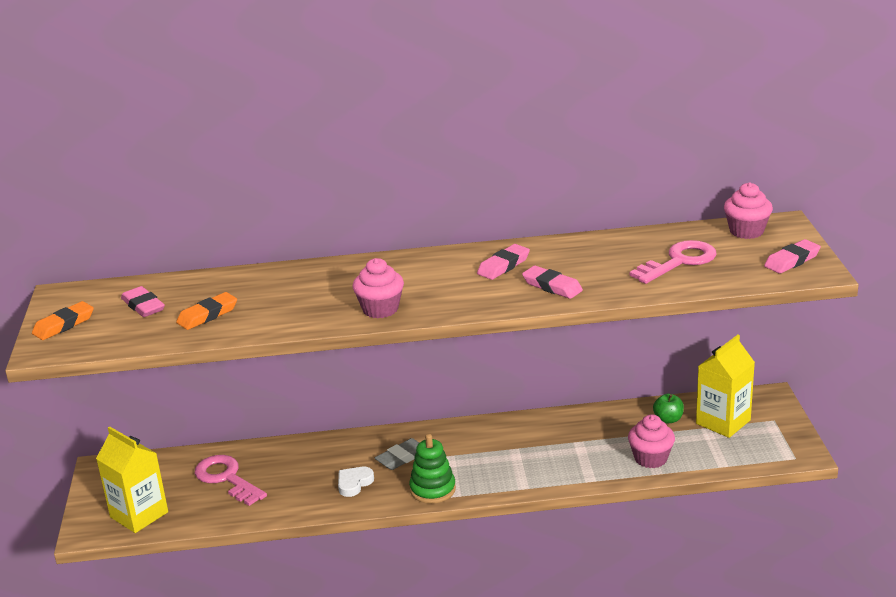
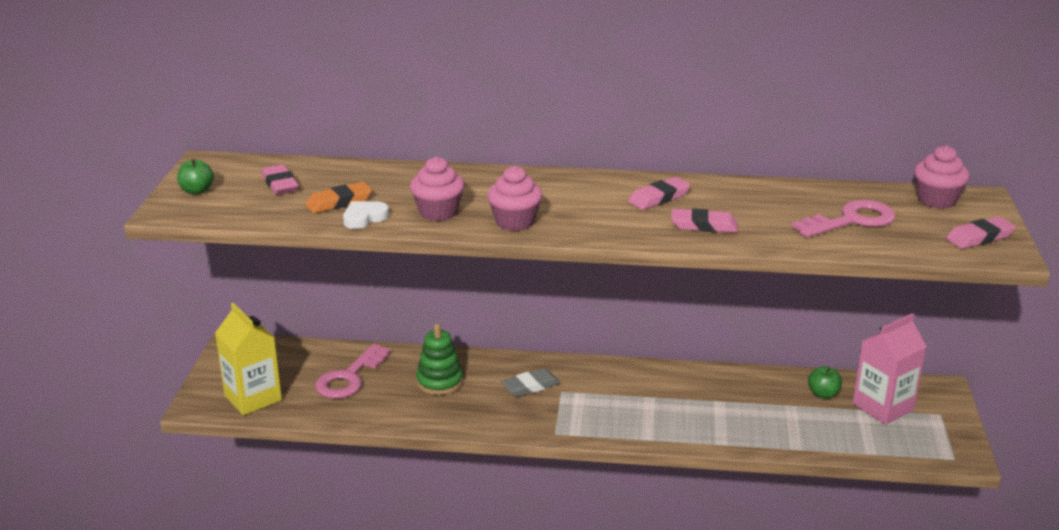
camera: 10 degrees right, 0 degrees up
orange eraser [32,301,94,340] -> green apple [177,158,214,194]
pink key [195,455,267,506] -> pink key turned 120 degrees counterclockwise [315,344,391,399]
white heart [338,467,374,497] -> white heart moved to [343,201,389,229]
green stacking toy [409,434,456,504] -> green stacking toy moved to [416,324,463,395]
pink eraser [522,266,583,299] -> pink eraser turned 45 degrees counterclockwise [671,209,738,233]
pink cupcake [628,414,675,468] -> pink cupcake moved to [410,157,464,221]
yellow carton [696,335,755,438] -> pink carton [853,313,927,425]

